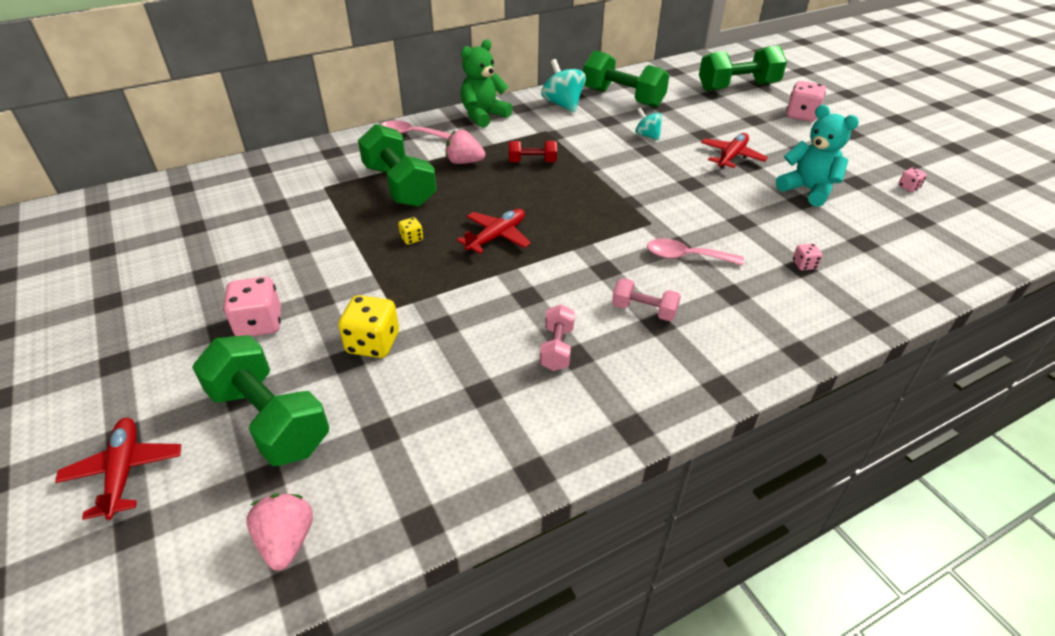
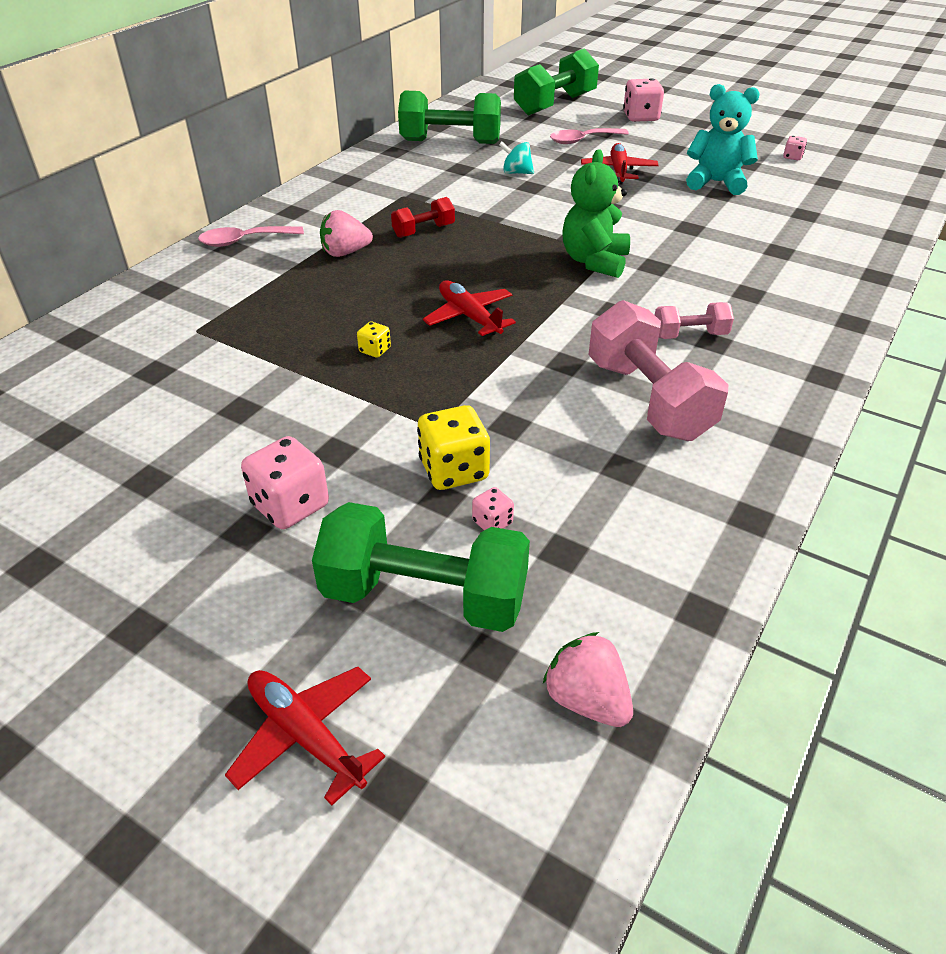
camera: 30 degrees left, 0 degrees up
green dumbbell [358,124,437,207] -> none
red plane [457,209,531,254] -> red plane turned 45 degrees counterclockwise [423,280,516,336]
green teddy bear [461,40,512,128] -> green teddy bear moved to [562,149,630,278]
pink dumbbell [540,304,575,371] -> pink dumbbell [588,300,728,441], size x1.95
turquoise spinning top [541,59,586,112] -> none
pink spoon [647,239,744,265] -> pink spoon moved to [550,128,629,144]
pink dice [793,244,823,270] -> pink dice moved to [472,487,514,530]

